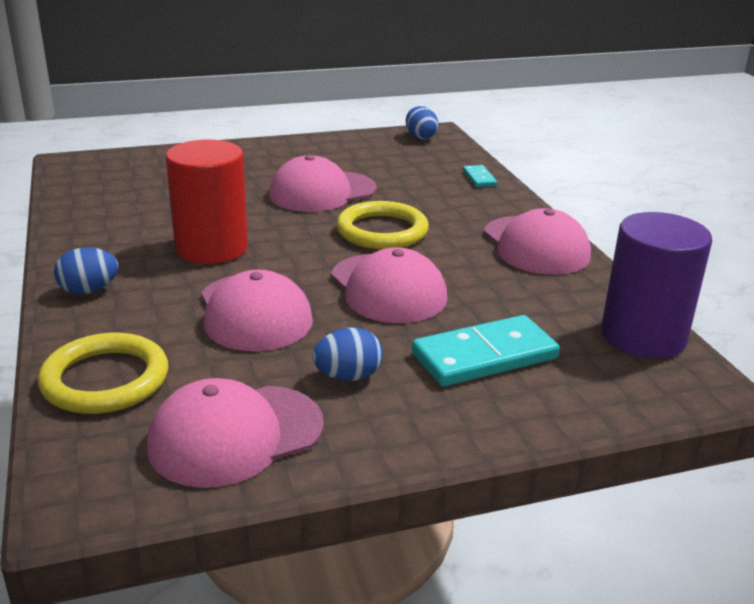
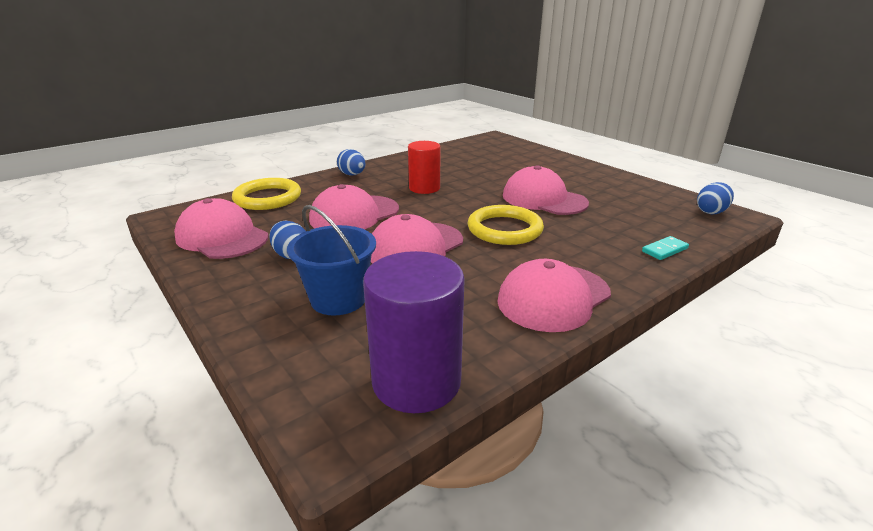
camera: 70 degrees right, 0 degrees up
red cylinder [166,139,248,264] -> red cylinder [408,141,440,194], size x0.66
turquoise domino [412,315,560,387] -> blue bucket [287,205,376,315]

